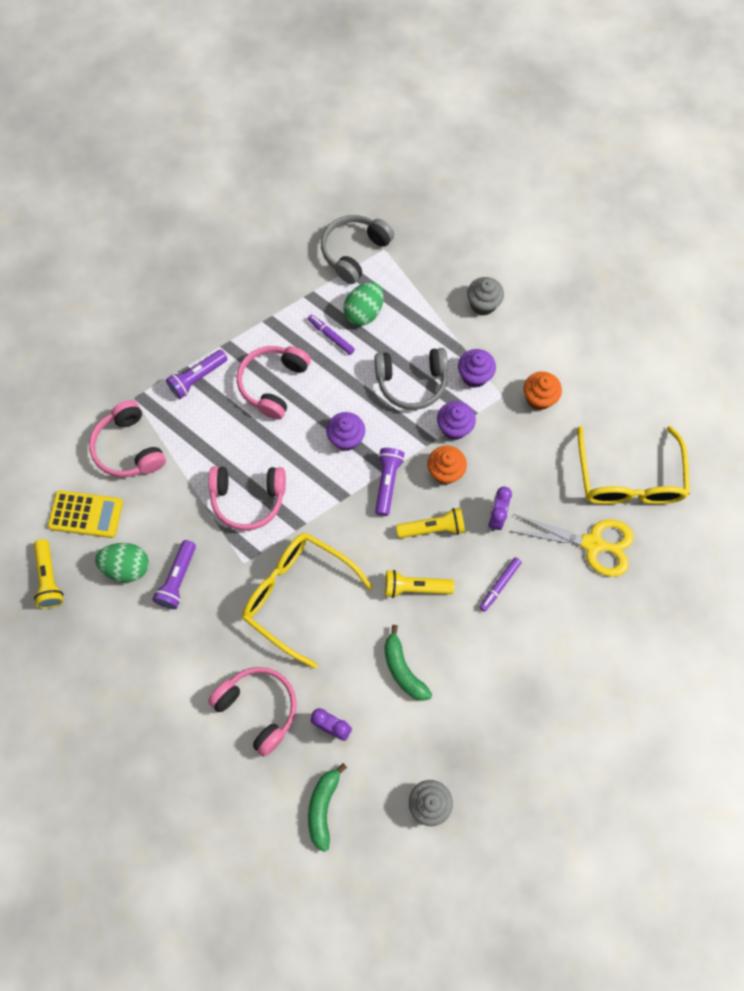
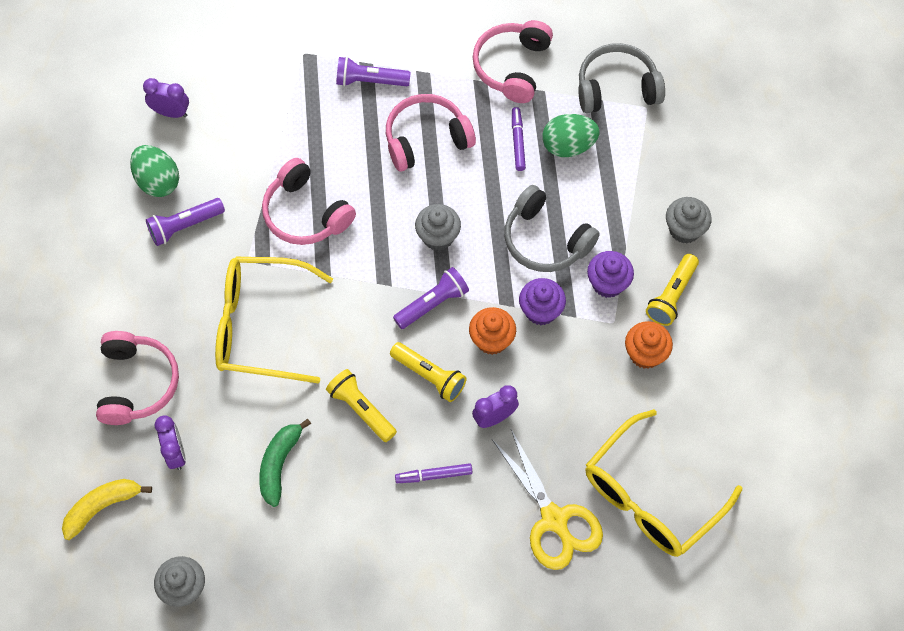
camera: 45 degrees right, 5 degrees down
yellow flashlight [34,539,63,609] -> yellow flashlight moved to [646,254,699,326]
yellow calculator [48,490,123,538] -> purple clock [143,78,189,118]
pink headphones [89,400,166,477] -> pink headphones moved to [473,20,553,103]
yellow glasses [242,533,373,669] -> yellow glasses turned 75 degrees counterclockwise [215,257,333,384]
green banana [308,763,347,852] -> yellow banana [62,479,152,540]
purple cupcake [326,412,365,451] -> grey cupcake [415,204,461,251]

